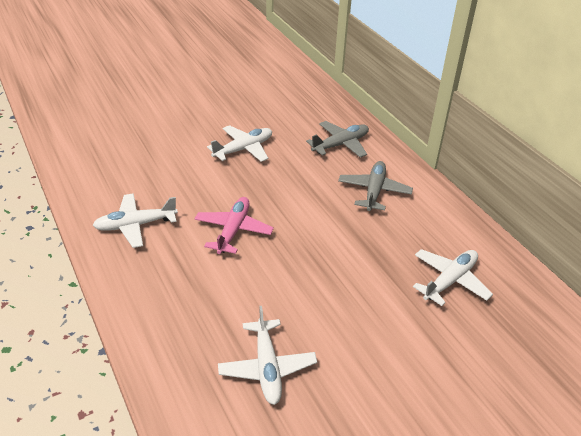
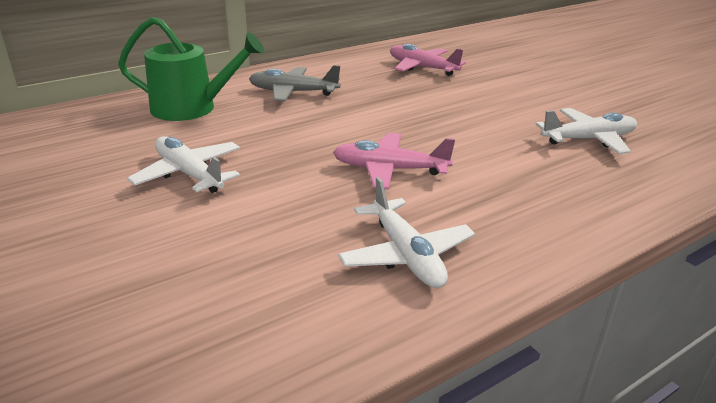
camera: 95 degrees left, 10 degrees down
grey plane [306,121,369,158] -> green watering can [118,17,264,121]
white plane [413,249,493,306] -> pink plane [390,44,466,76]

